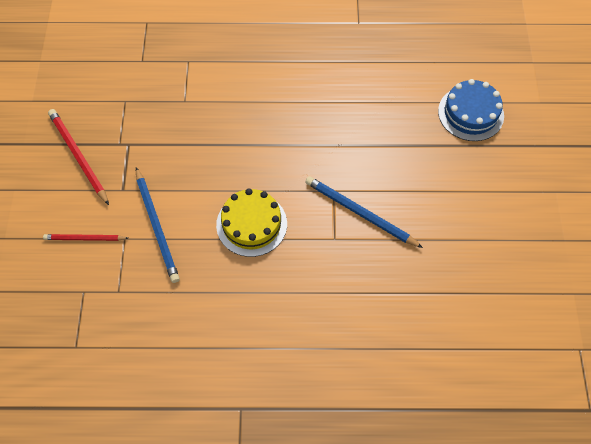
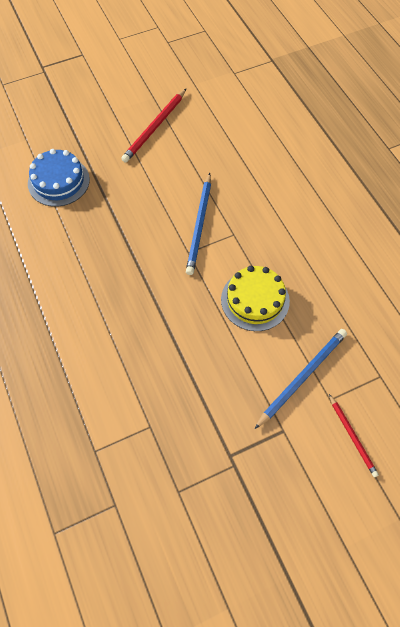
camera: 115 degrees left, 0 degrees up
red pencil [48,109,109,205] -> red pencil moved to [121,89,186,163]

